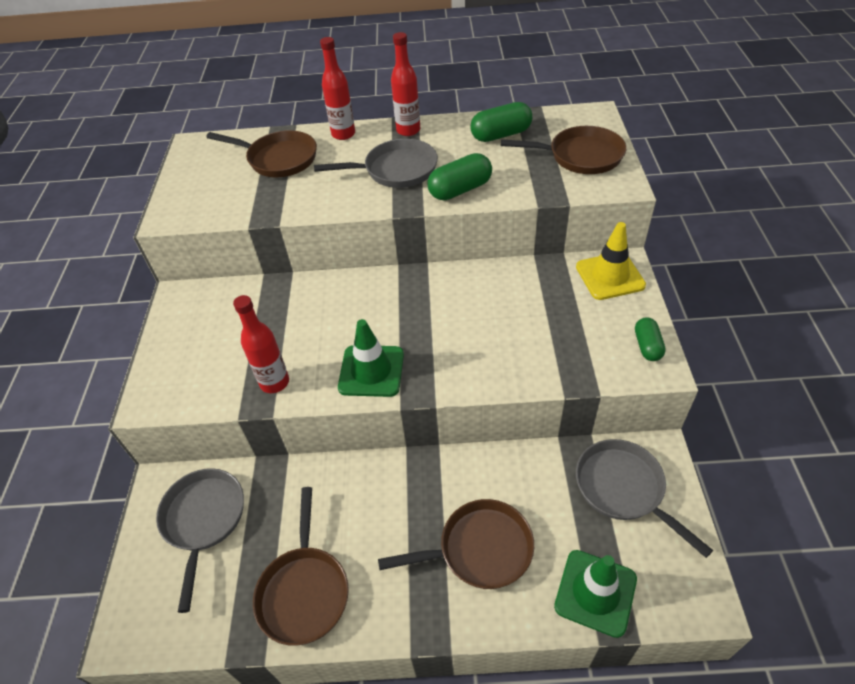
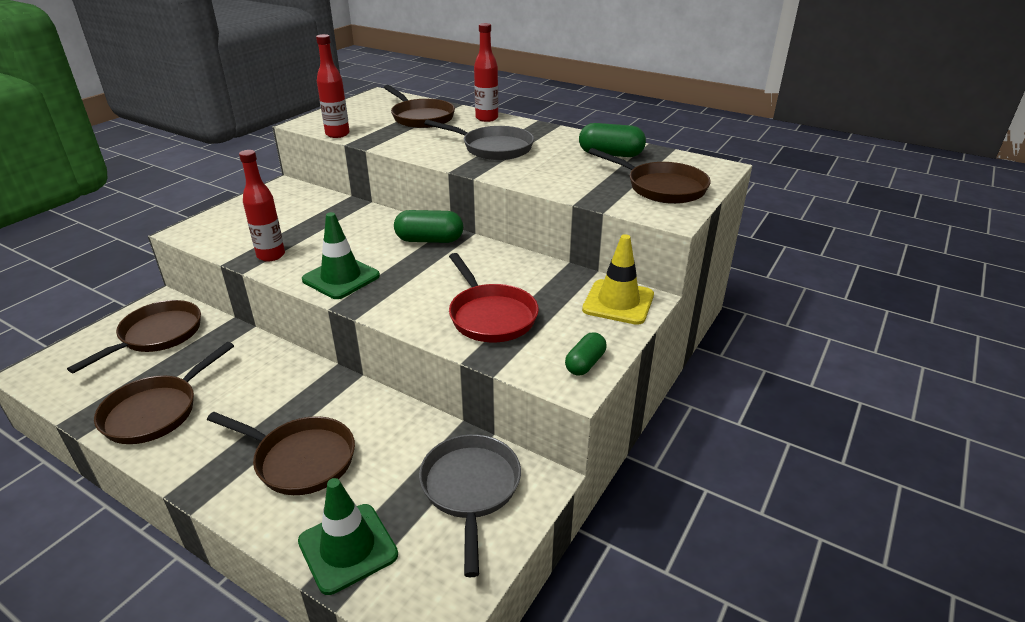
camera: 30 degrees right, 15 degrees down
grey pan [156,468,244,613] -> brown pan [67,300,201,373]
red bottle [391,32,420,136] -> red bottle moved to [316,34,350,138]
green capsule [427,153,492,200] -> green capsule moved to [394,210,463,243]
none -> red pan [449,253,539,342]

